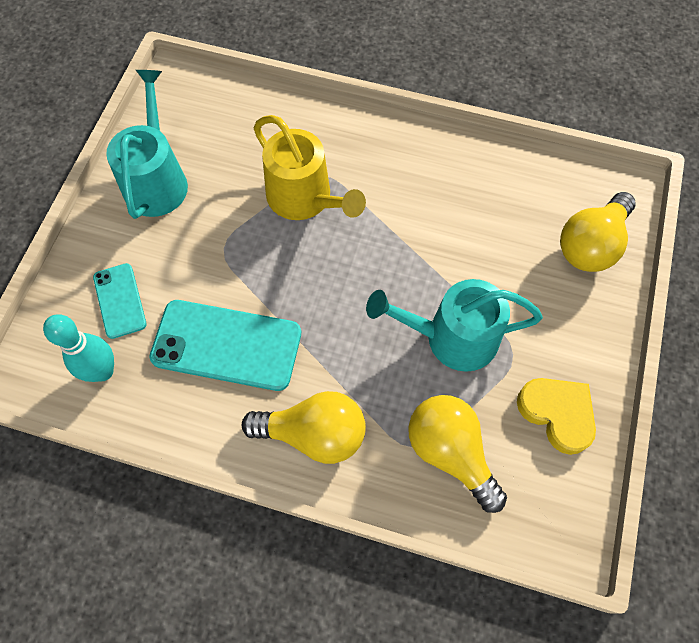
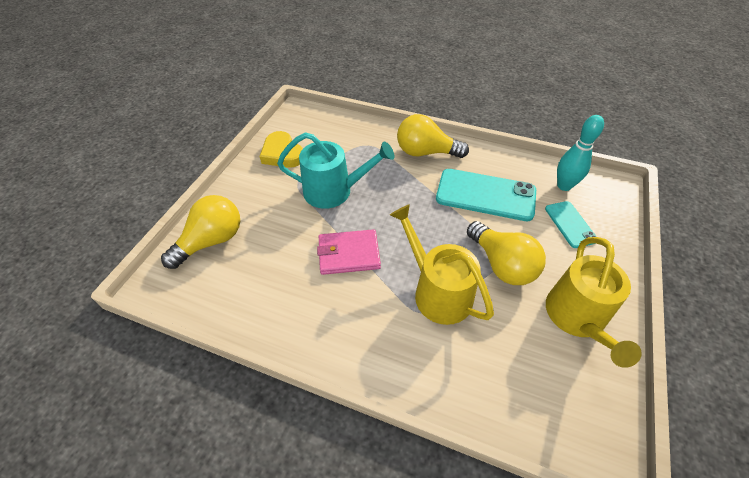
camera: 175 degrees left, 15 degrees down
turquoise watering can [106,70,188,219] -> yellow watering can [546,237,642,368]
yellow light bulb [409,395,507,513] -> yellow light bulb moved to [467,221,546,285]
none -> pink wallet [317,229,381,275]

